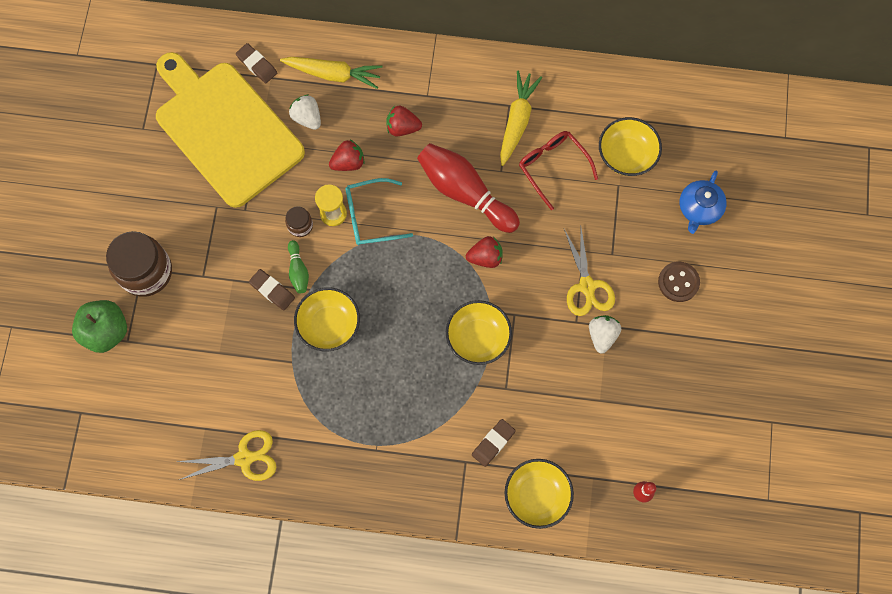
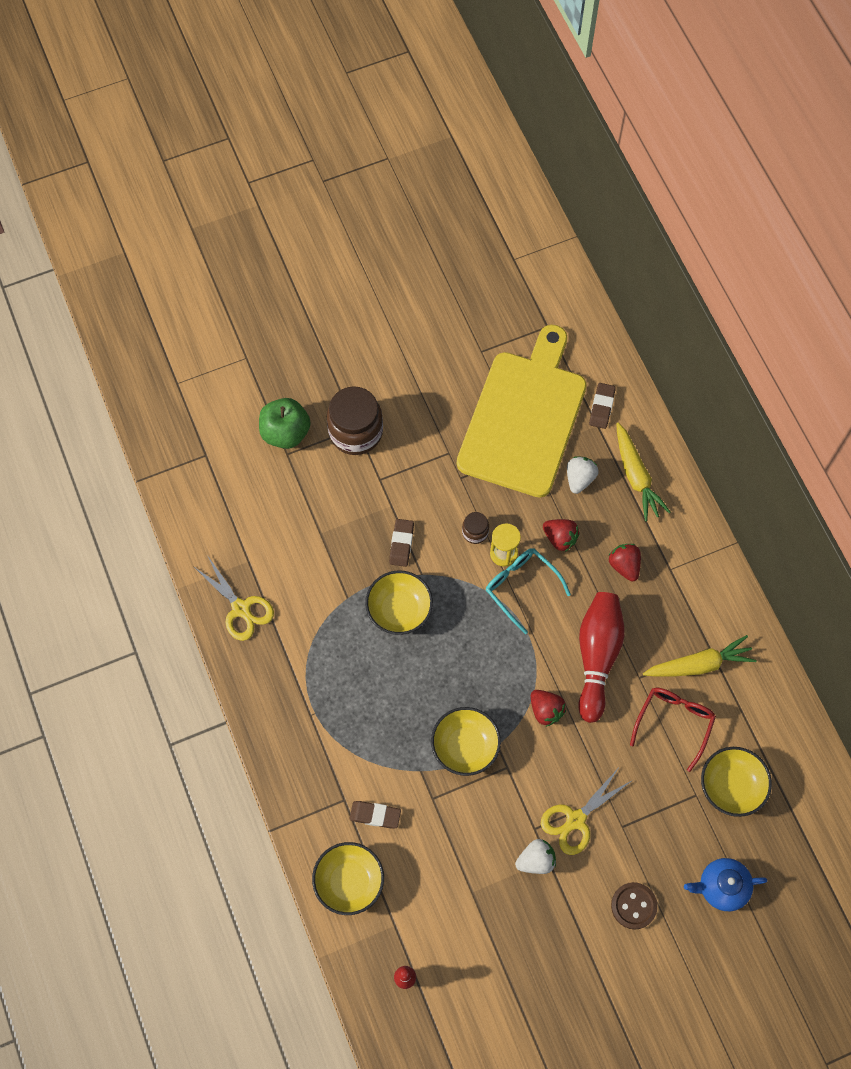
camera: 60 degrees right, 5 degrees down
green bowling pin [288,240,309,293] -> none

